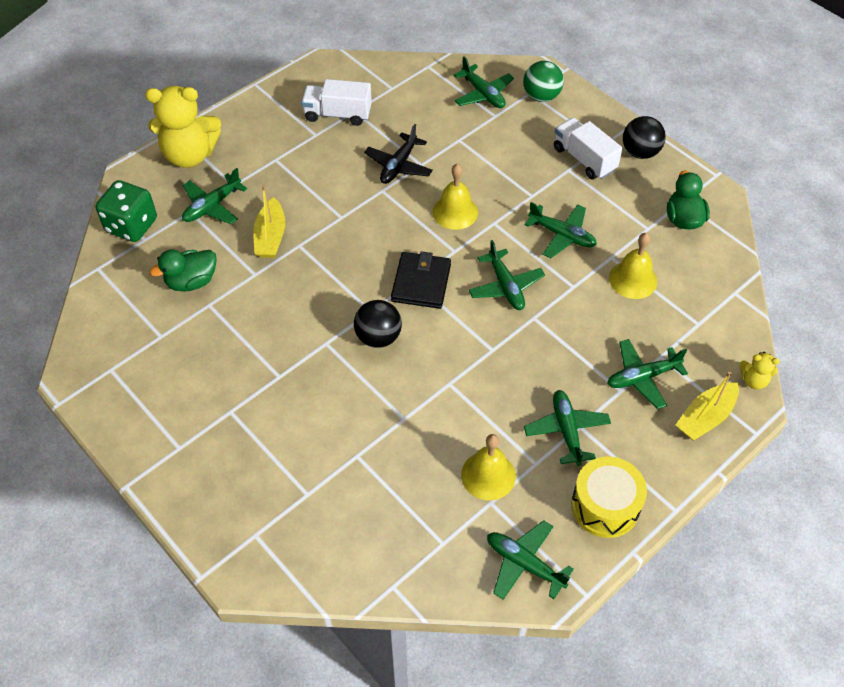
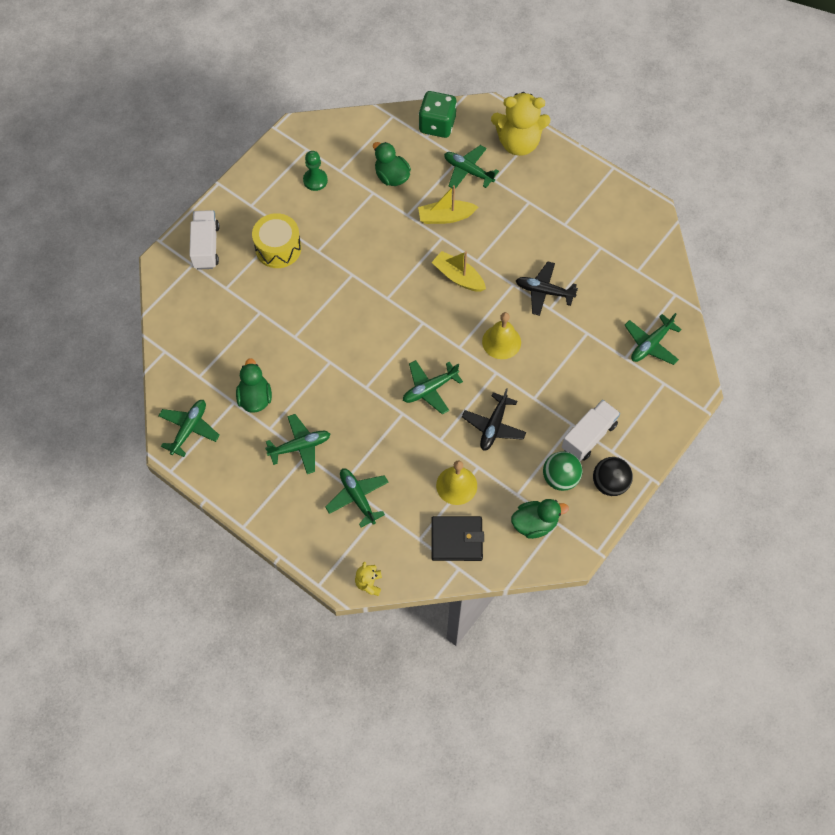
camera: 80 degrees right, 10 degrees up
yellow teddy bear [145,86,221,168] -> yellow teddy bear turned 75 degrees counterclockwise [491,92,550,156]
white truck [301,79,372,126] -> white truck moved to [189,210,219,270]
black ball [354,300,402,348] -> none
black wallet [391,251,451,309] -> black wallet moved to [431,516,484,561]
yellow bell [461,434,516,500] -> green duck [236,358,272,413]
green ball [523,61,564,102] -> green ball moved to [543,451,583,491]
green plane [525,202,597,258] -> black plane [462,388,526,451]
yellow drum [571,457,647,538] -> yellow drum moved to [252,213,301,268]
yellow boat [676,372,739,440] -> yellow boat moved to [431,251,486,292]
none -> green pawn [303,151,328,191]

